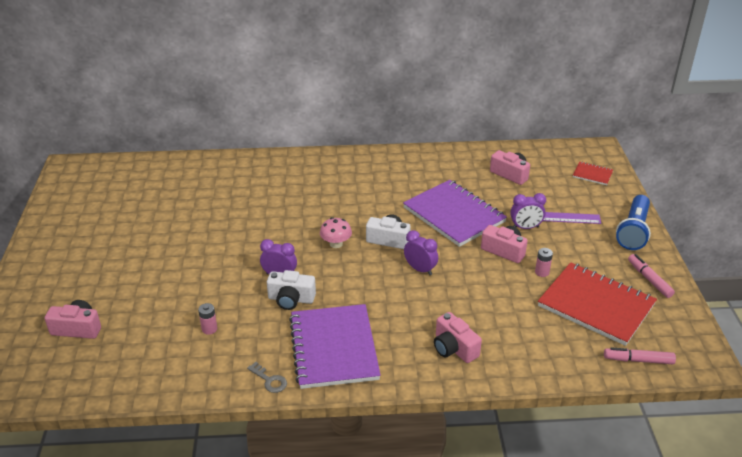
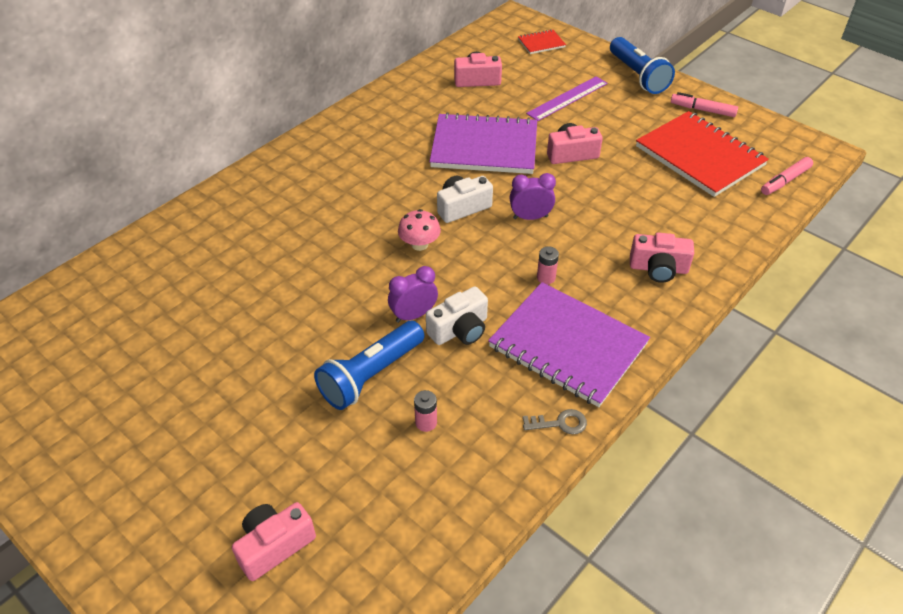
camera: 45 degrees left, 10 degrees up
purple clock [510,193,546,229] -> none
pink battery [535,248,553,277] -> pink battery moved to [537,246,559,284]
red notebook [538,262,657,346] -> red notebook turned 60 degrees clockwise [636,111,769,197]
none -> blue flashlight [314,321,424,410]

